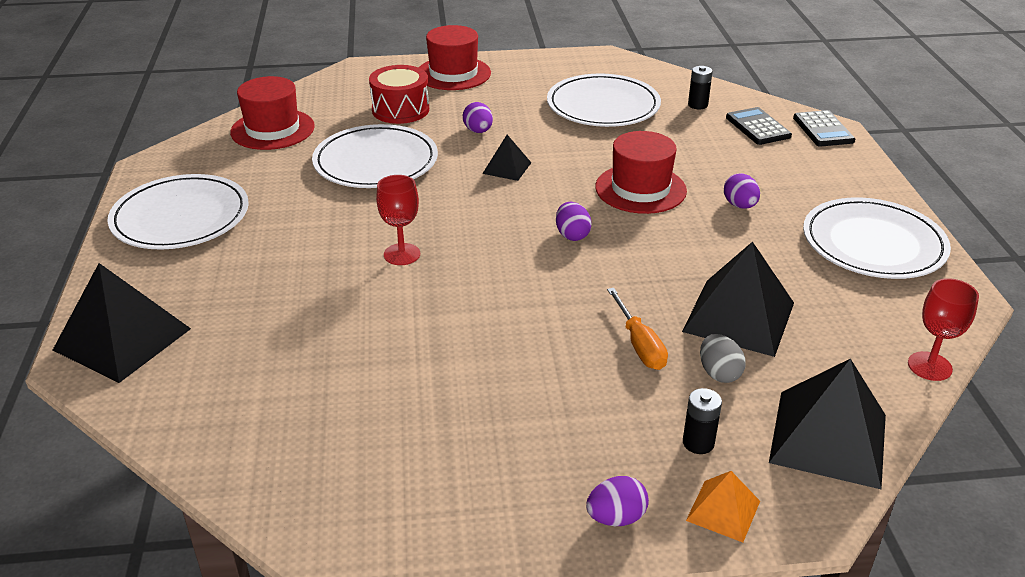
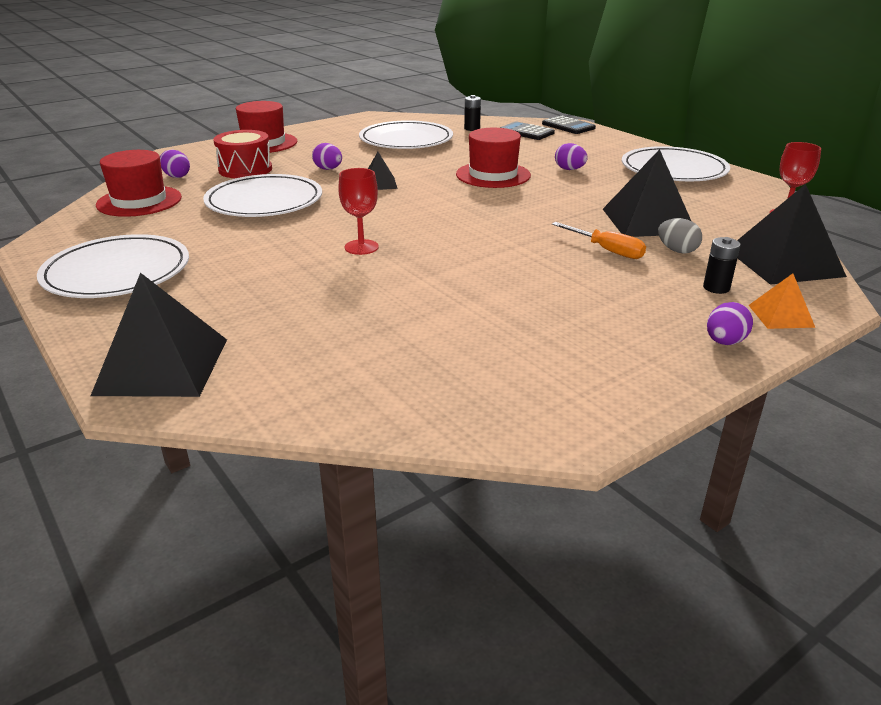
camera: 30 degrees left, 5 degrees down
purple egg [556,202,592,241] -> purple egg moved to [160,150,190,178]

